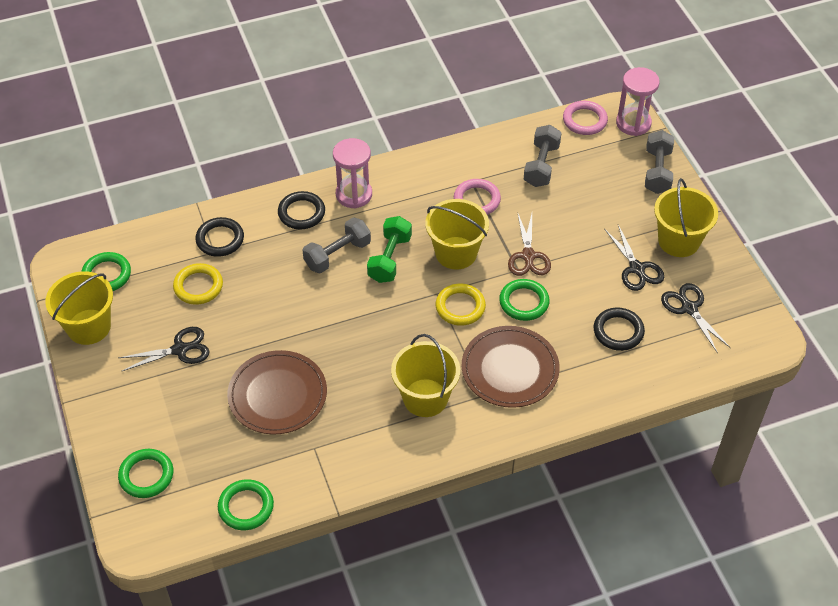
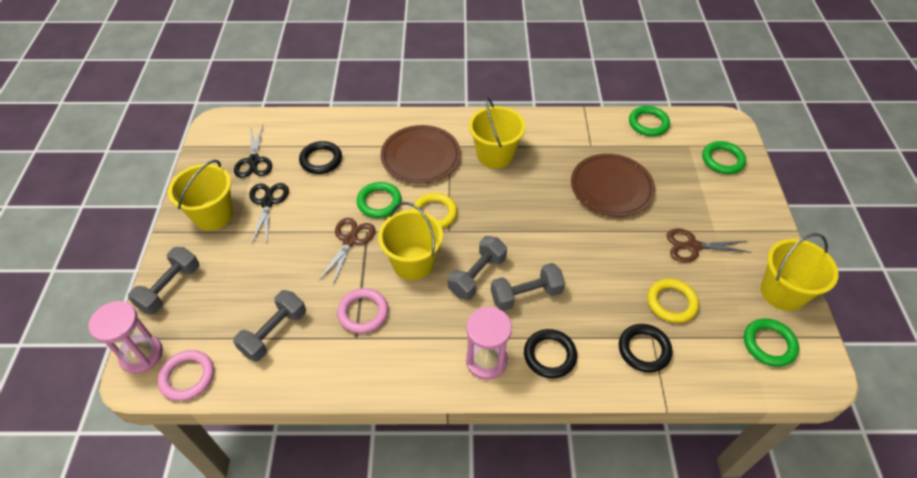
camera: 160 degrees left, 0 degrees up
black scissors [119,327,209,371] -> brown scissors [667,228,752,263]
green dumbbell [367,216,412,283] -> grey dumbbell [448,236,507,300]

